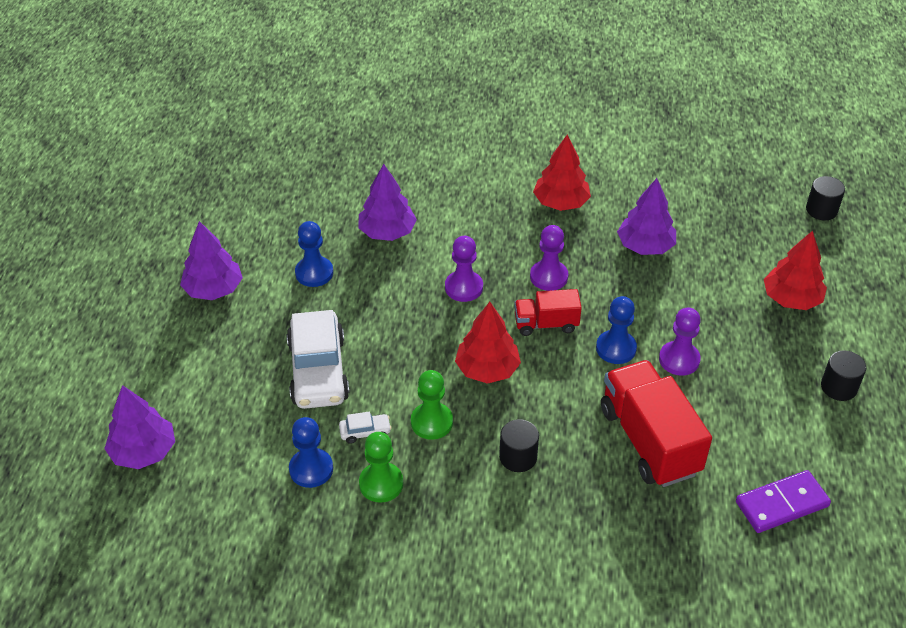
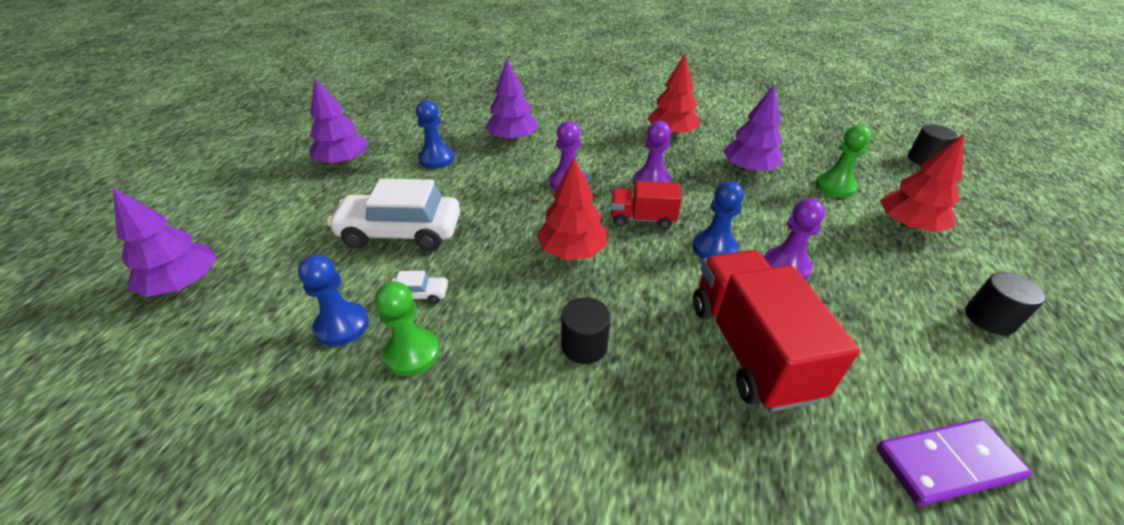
camera: 10 degrees right, 5 degrees down
white car [287,310,349,409] -> white car turned 90 degrees clockwise [327,178,460,251]
green pawn [411,370,453,440] -> green pawn moved to [815,125,871,198]

